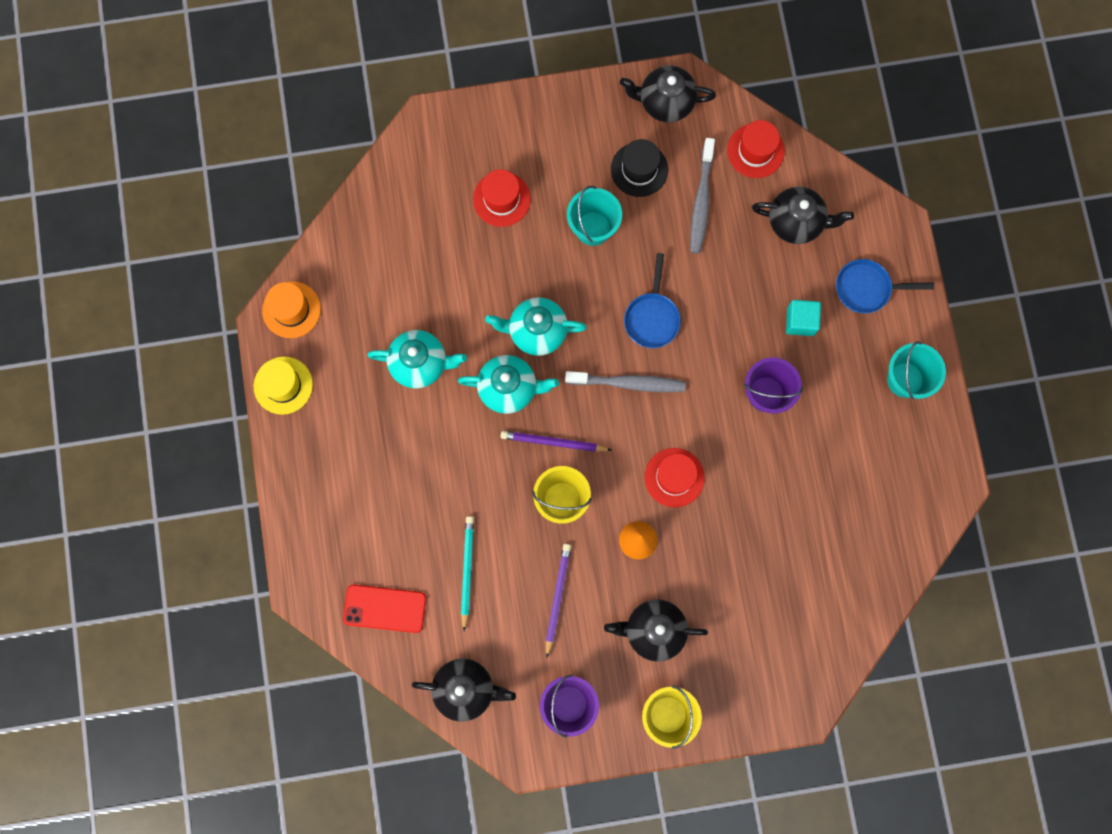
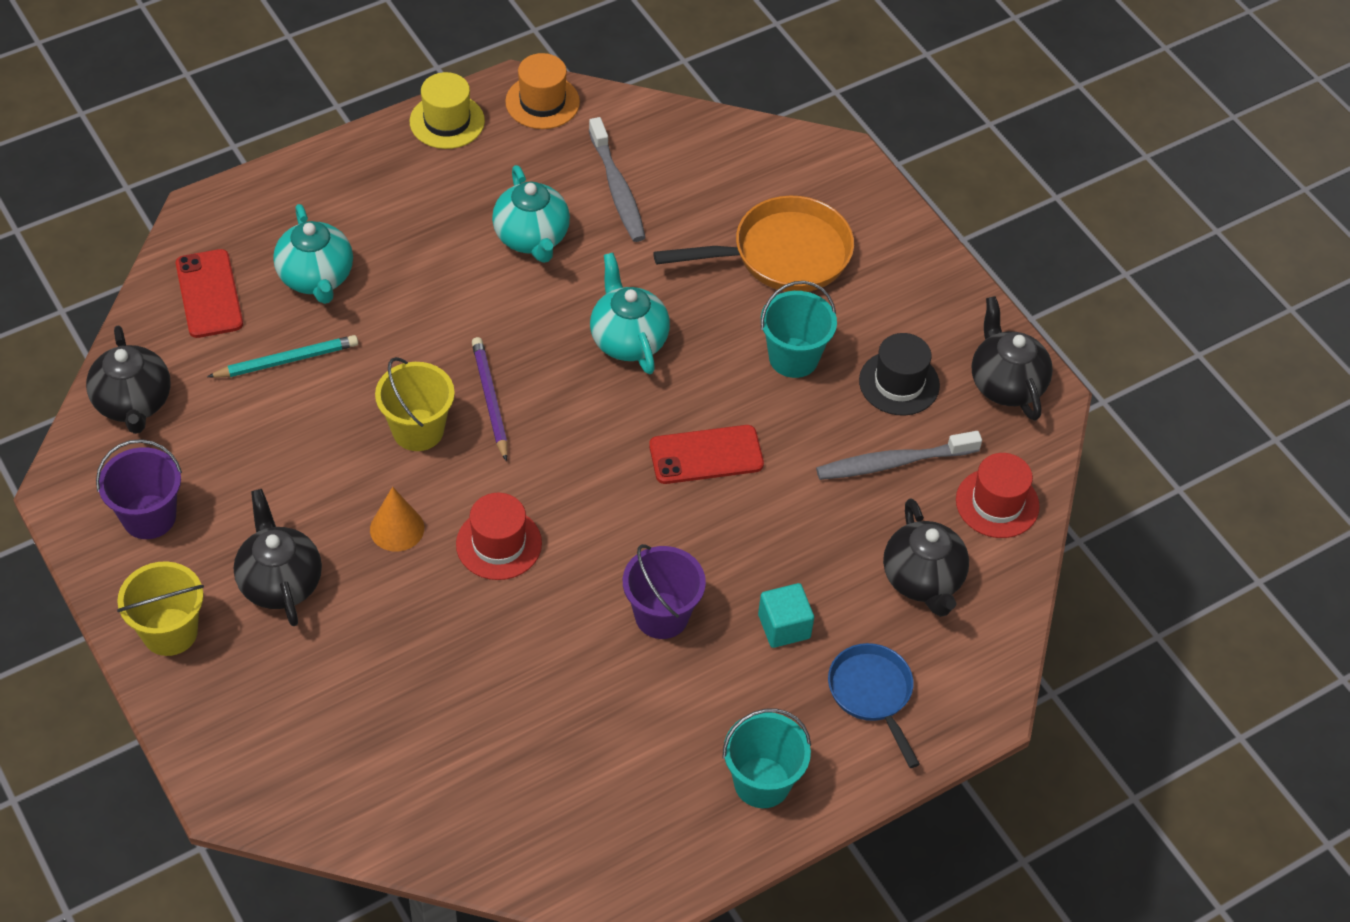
camera: 65 degrees right, 25 degrees down
turquoise teapot [458,355,559,414] -> turquoise teapot moved to [273,204,353,304]
red hat [473,169,531,227] -> orange pan [653,196,854,292]
purple pencil [546,544,571,658] -> none
grey toothbrush [565,371,686,392] -> grey toothbrush moved to [589,117,646,242]
blue pan [624,253,681,348] -> red phone [649,425,764,484]

